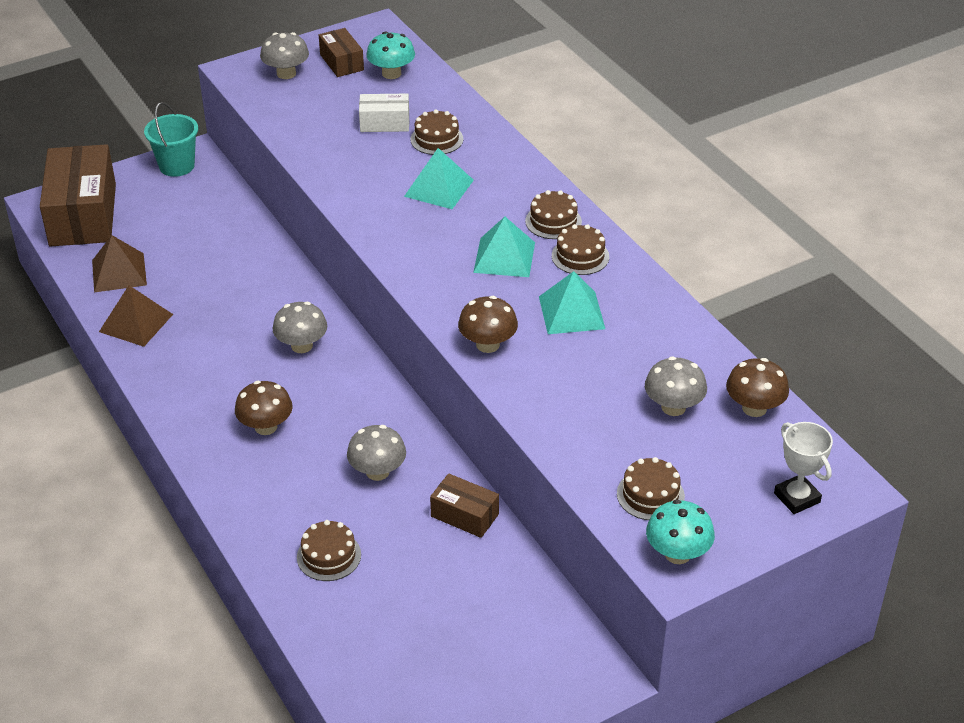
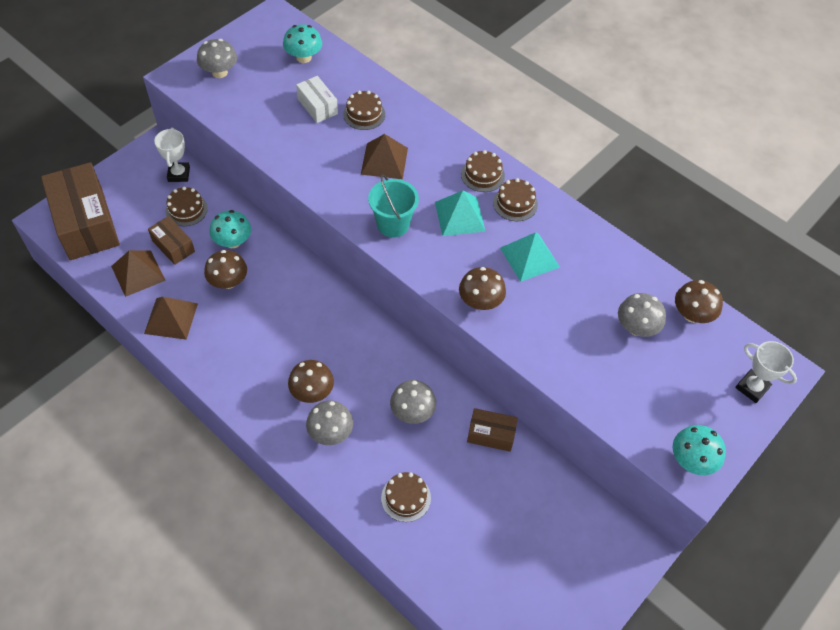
camera: 20 degrees left, 15 degrees up
turquoise bucket [144,102,198,177] -> turquoise bucket moved to [368,174,419,237]
grey mushroom [273,302,327,353] -> grey mushroom moved to [306,400,353,445]
brown box [319,28,364,77] -> brown box moved to [148,216,195,265]
white box [359,93,409,132] -> white box turned 75 degrees clockwise [296,76,338,123]
turquoise pyramid [404,148,474,209] -> brown pyramid [361,134,408,179]
brown cake [617,457,685,520] -> brown cake moved to [166,187,208,226]
none -> white trophy [154,128,190,182]
none -> brown mushroom [204,250,247,289]
none -> turquoise mushroom [210,210,251,248]

